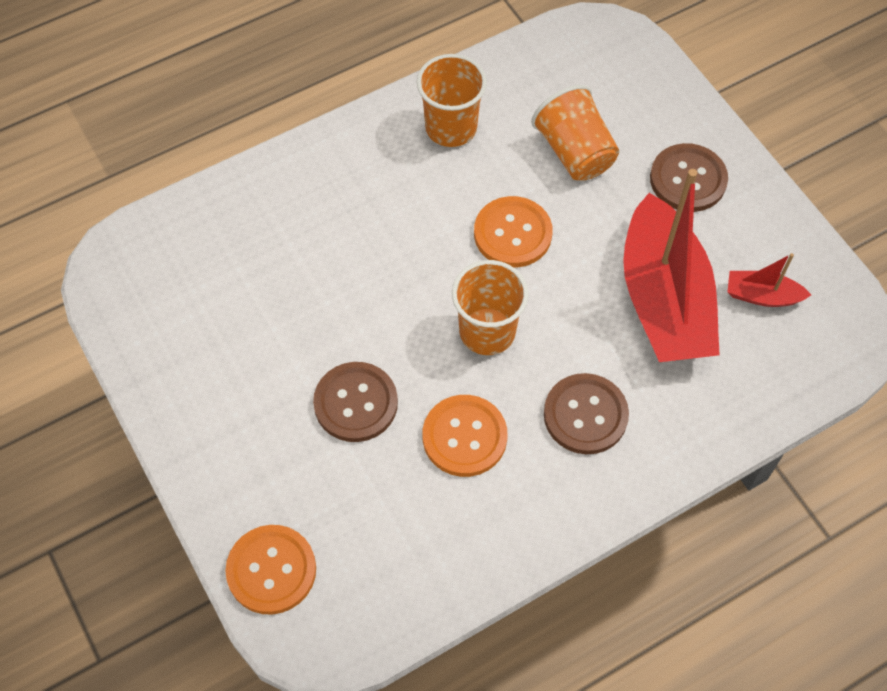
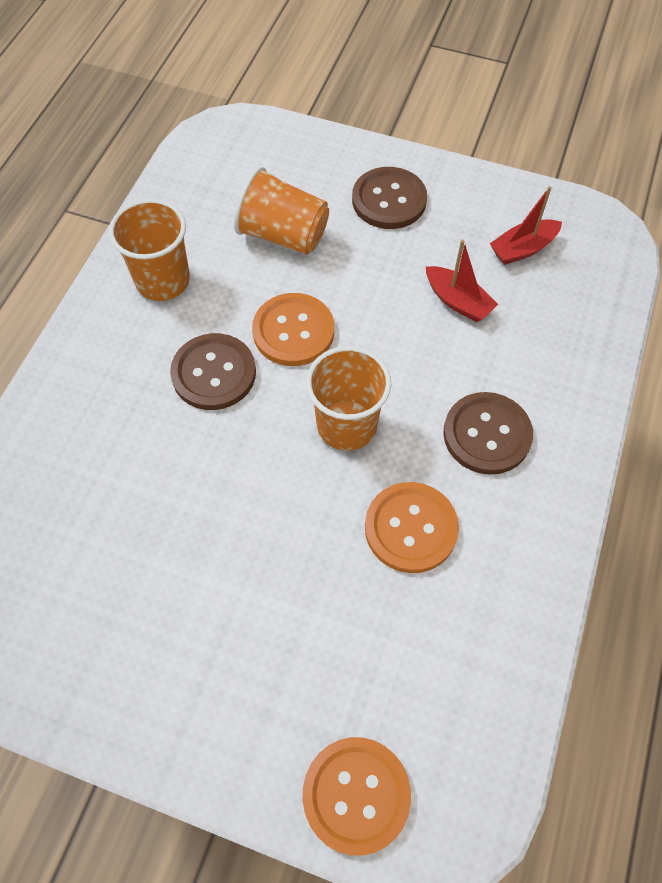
camera: 40 degrees left, 0 degrees up
brown button [313,362,398,442] -> brown button moved to [170,333,256,410]
red boat [623,169,720,362] -> red boat [426,239,498,322], size x0.43

